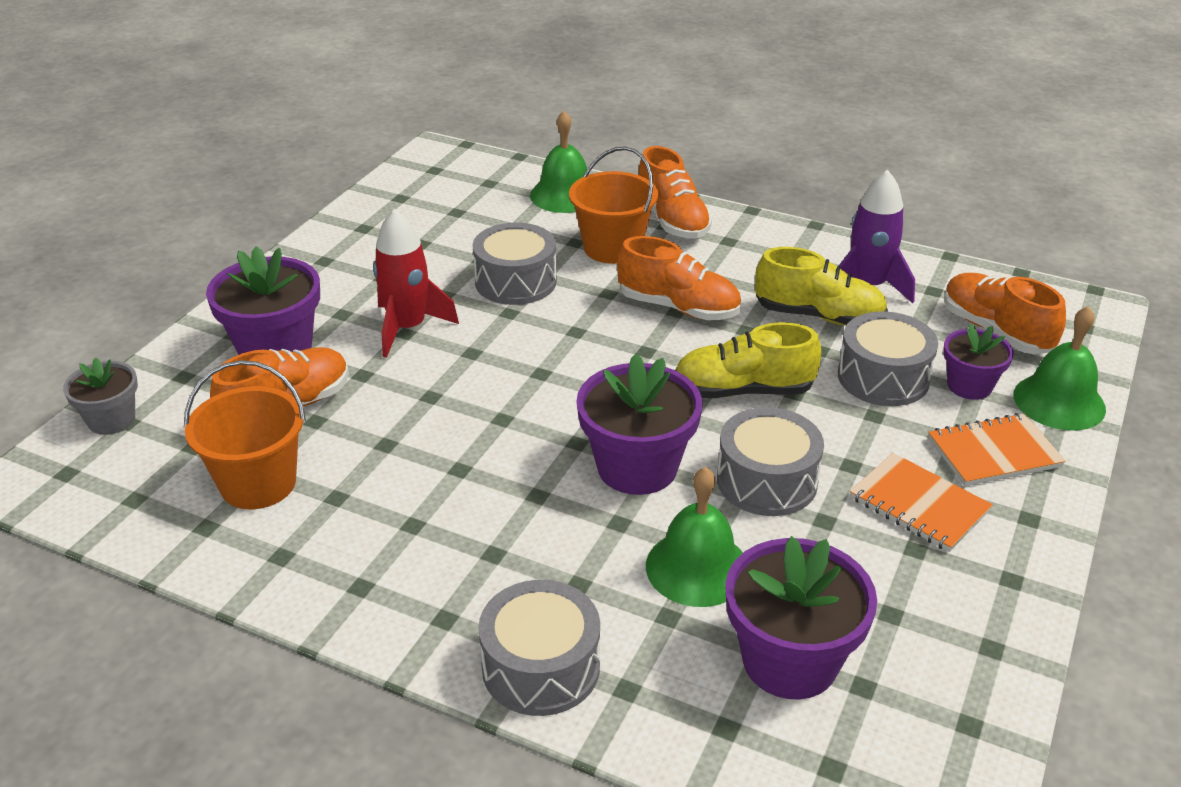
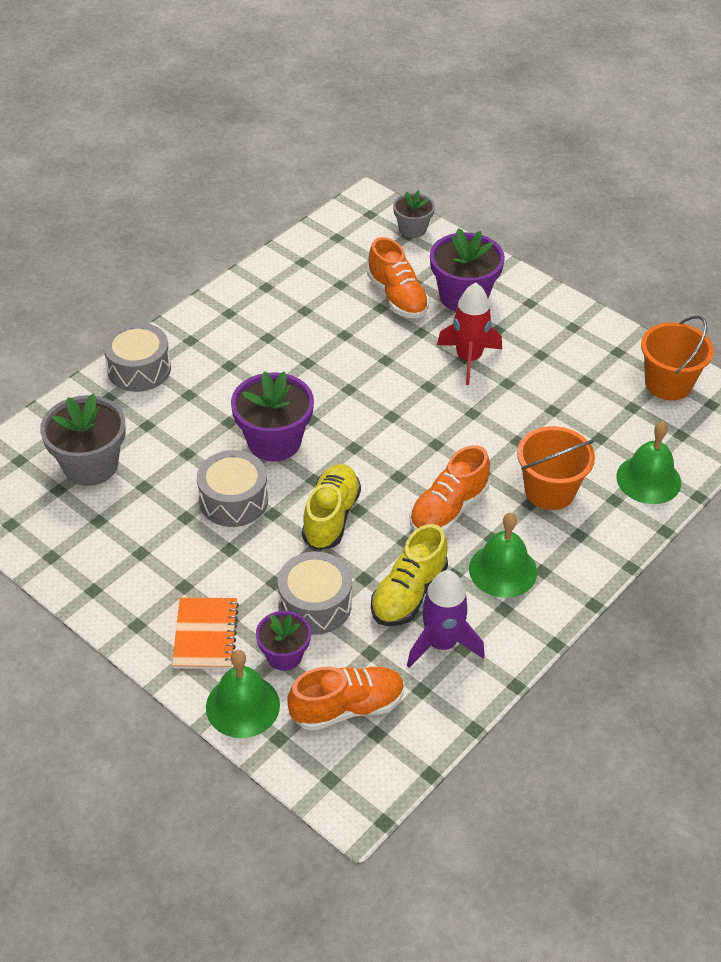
camera: 105 degrees right, 10 degrees up
orange bucket [184,360,306,509] -> orange bucket moved to [641,316,714,400]
grey drum [472,223,557,305] -> none
orange shoe [638,146,712,239] -> none
green bell [646,467,743,607] -> green bell moved to [469,513,537,598]
purple flower pot [725,536,877,699] -> grey flower pot [40,394,126,486]
orange notebook [850,453,993,552] -> none

